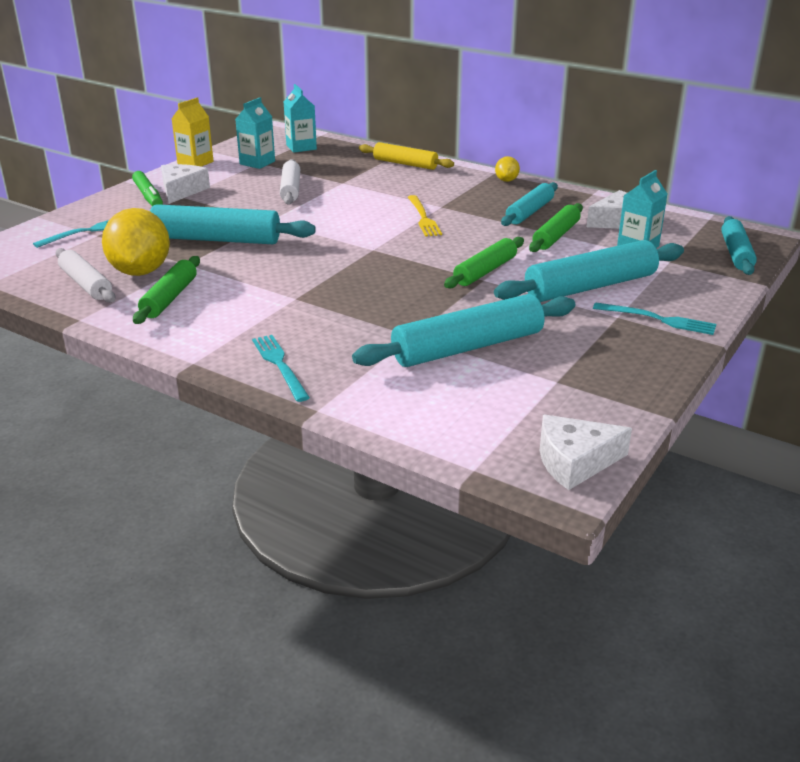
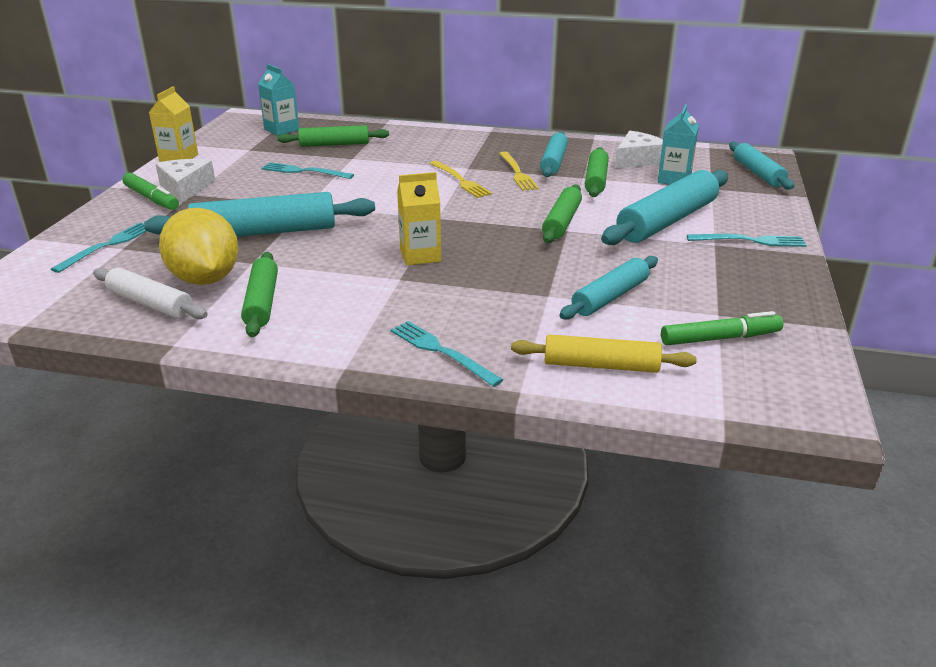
camera: 20 degrees left, 0 degrees up
turquoise carton [235,97,275,169] -> none
white rolling pin [280,159,300,205] -> turquoise fork [261,162,354,179]
turquoise rolling pin [352,294,575,367] -> turquoise rolling pin [559,256,658,320], size x0.62
yellow rolling pin [359,142,454,170] -> yellow rolling pin moved to [511,334,697,373]
yellow lemon [495,156,520,182] -> none
white cheese [540,414,632,490] -> none
none -> green rolling pin [277,125,389,147]
none -> yellow carton [397,172,441,265]
none -> yellow fork [499,152,539,191]
none -> green marker [661,311,783,345]

